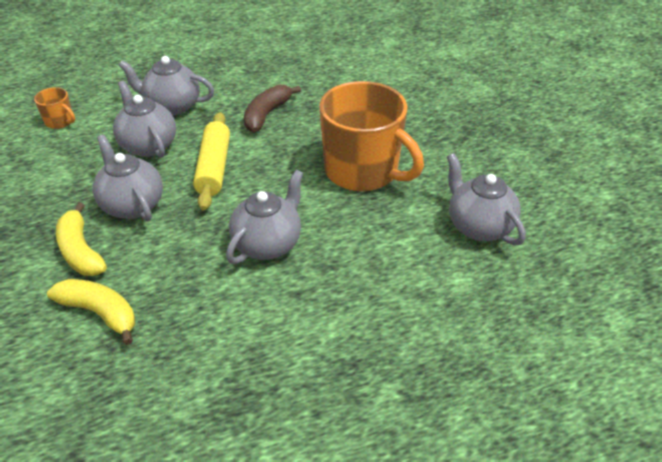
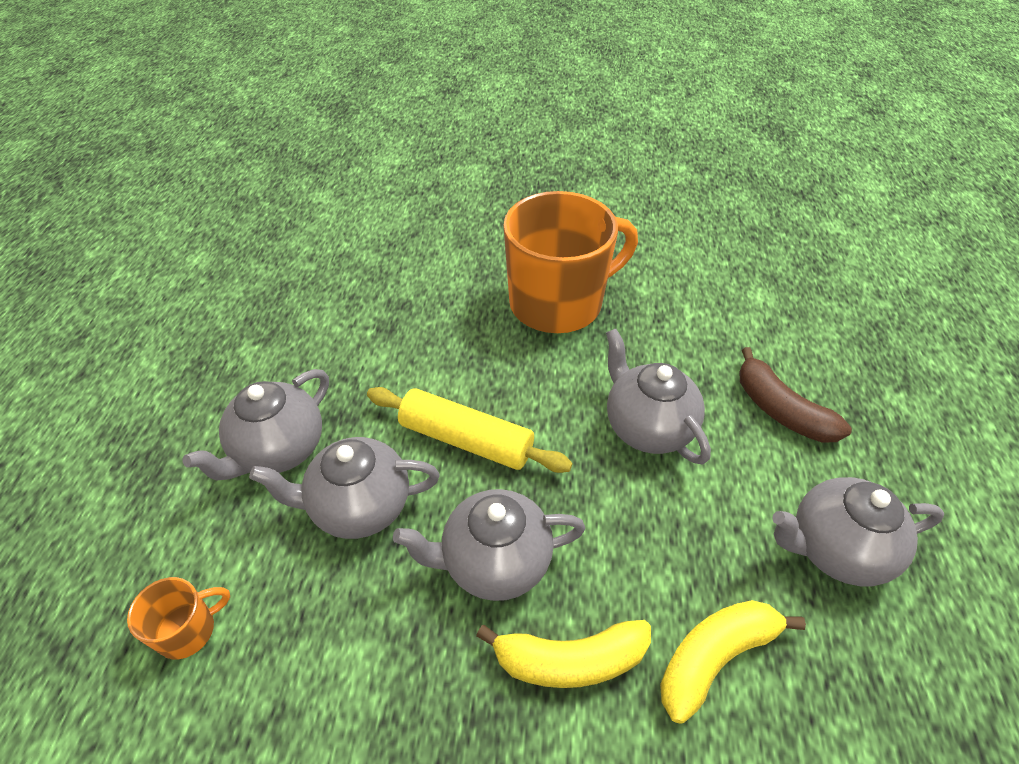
camera: 65 degrees left, 5 degrees up
brown banana [244,85,301,132] -> brown banana moved to [739,347,852,443]
grey teapot [447,153,526,246] -> grey teapot moved to [772,477,944,586]

